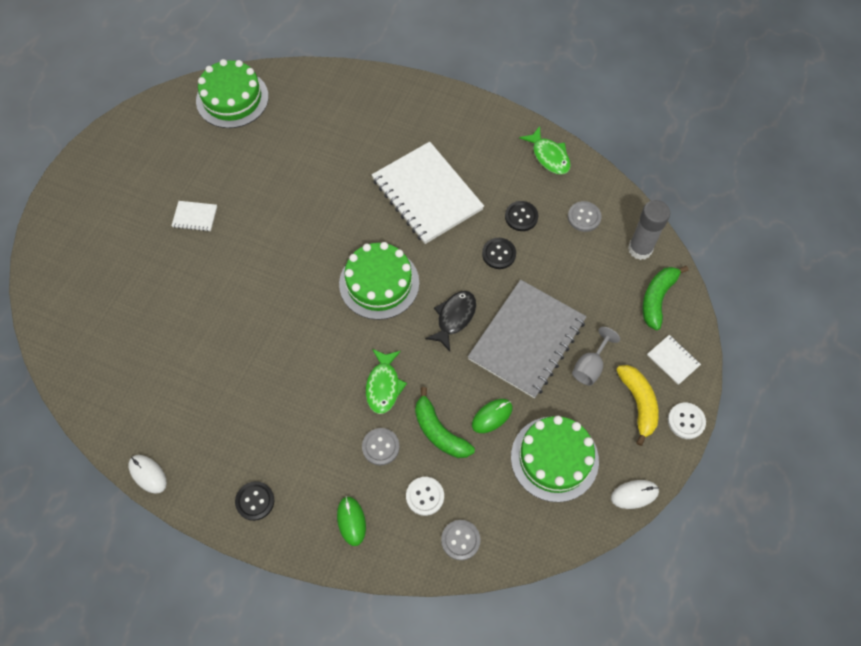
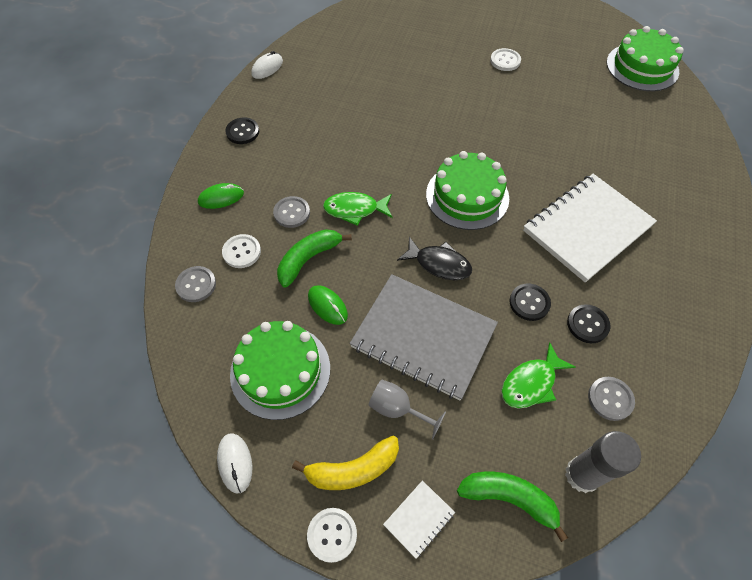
camera: 85 degrees right, 5 degrees down
white notebook [171,201,217,232] -> white button [490,48,521,71]
green fish [519,126,571,175] -> green fish moved to [501,342,575,409]

